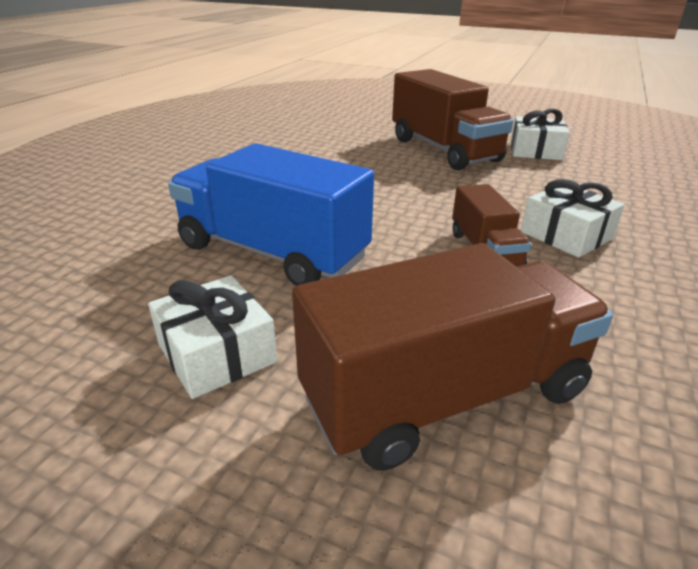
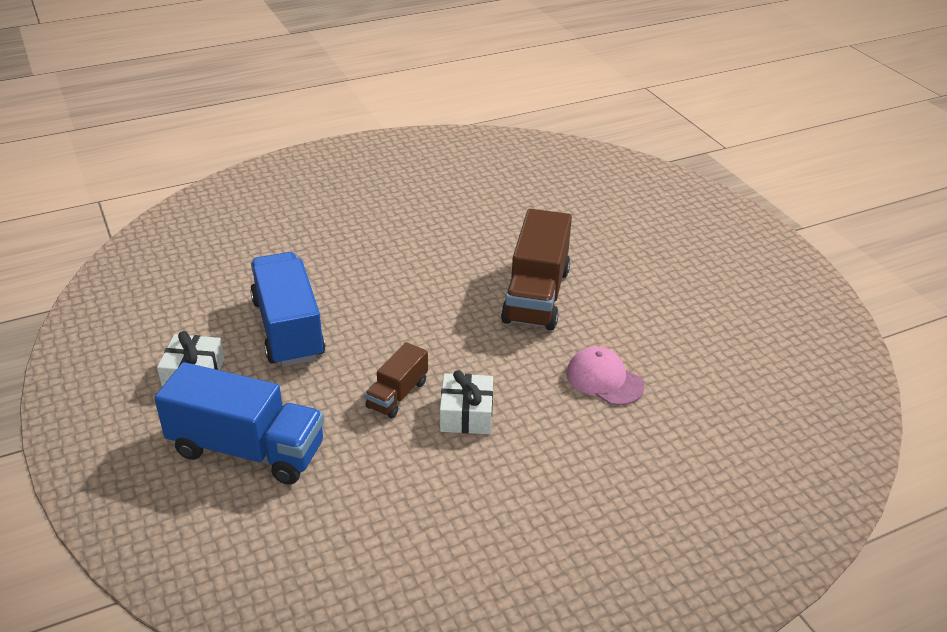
camera: 40 degrees right, 5 degrees up
brown truck [292,243,613,471] -> blue truck [154,362,324,485]
white gift [511,109,570,160] -> none
none -> pink cap [566,346,644,405]

